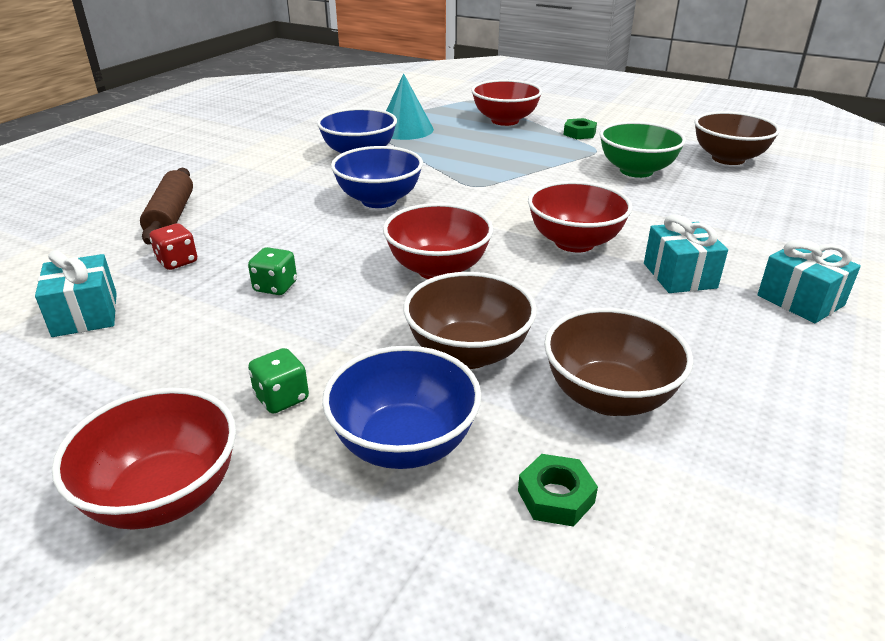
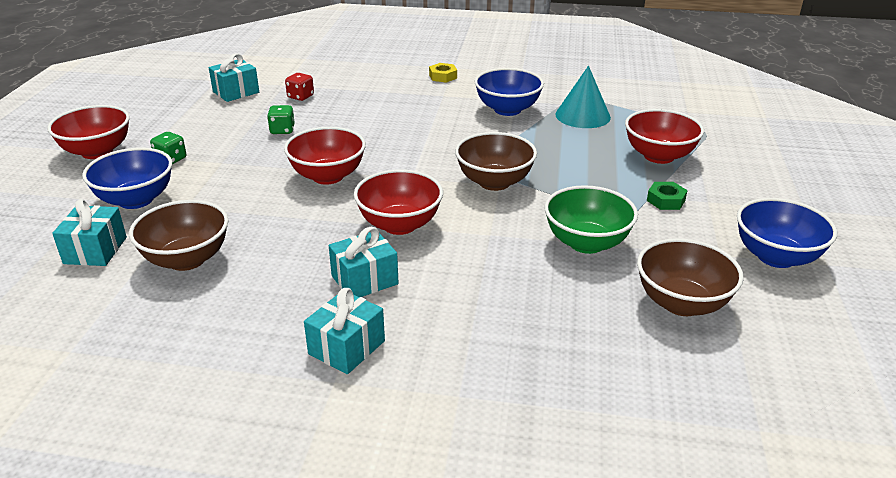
camera: 70 degrees right, 0 degrees up
brown rolling pin [140,168,193,245] -> none
blue bowl [331,146,423,208] -> blue bowl moved to [737,198,838,268]
brown bowl [403,272,537,369] -> brown bowl moved to [455,132,537,191]
green nut [518,454,598,527] -> turquoise gift [52,199,127,266]
none -> yellow nut [429,63,457,83]

